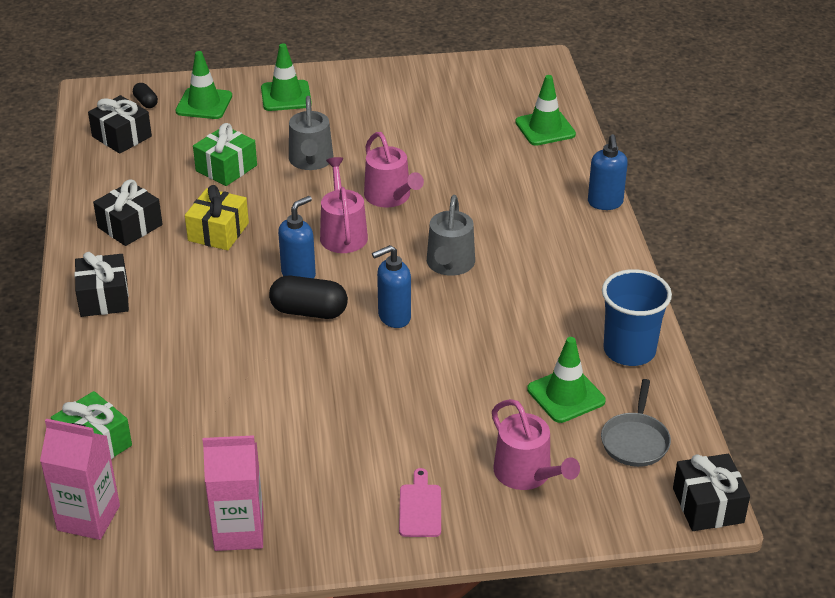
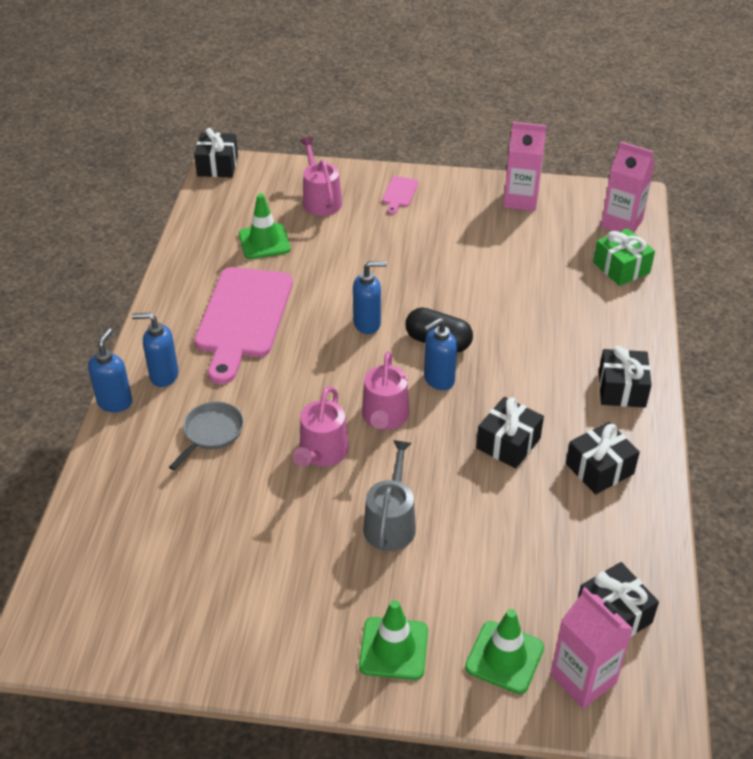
camera: 165 degrees left, 5 degrees up
black capsule [133,83,158,108] -> pink carton [550,587,633,709]
yellow gift [185,185,249,251] -> black gift [476,397,544,469]
green gift [193,123,257,186] -> none
pink watering can [364,132,424,207] -> pink watering can turned 150 degrees counterclockwise [293,387,349,467]
grey watering can [427,195,475,276] -> none
green traffic cone [515,75,576,146] -> none
grey pan [601,379,671,467] -> grey pan moved to [169,402,244,470]
blue cup [602,269,672,366] -> none
none -> blue soap dispenser [132,313,179,387]
none -> pink cutting board [194,267,293,384]

